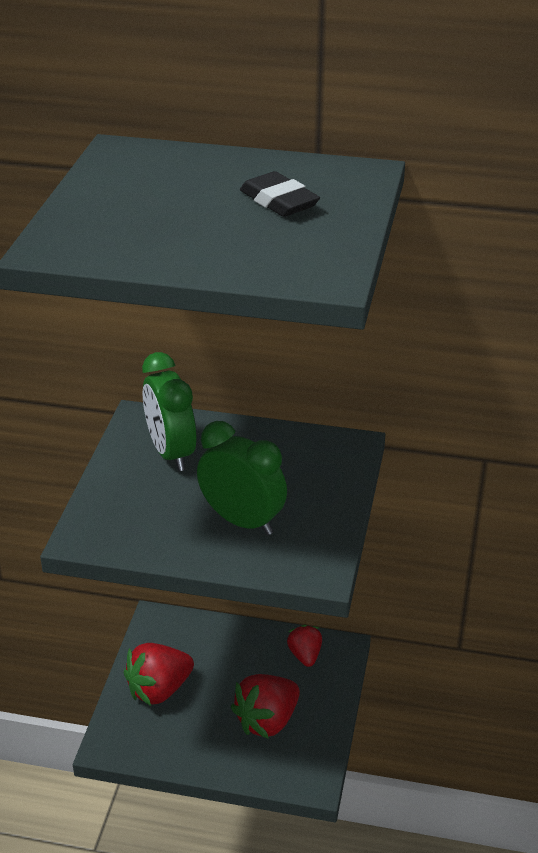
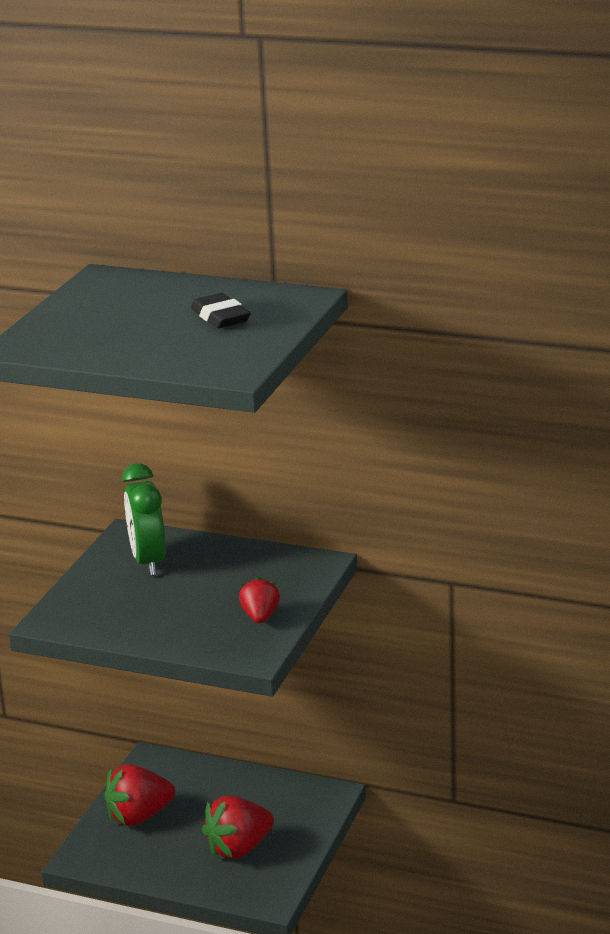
camera: 10 degrees right, 10 degrees down
green clock [197,421,287,535] -> none
red strawberry [287,625,322,667] -> red strawberry moved to [239,577,280,623]

